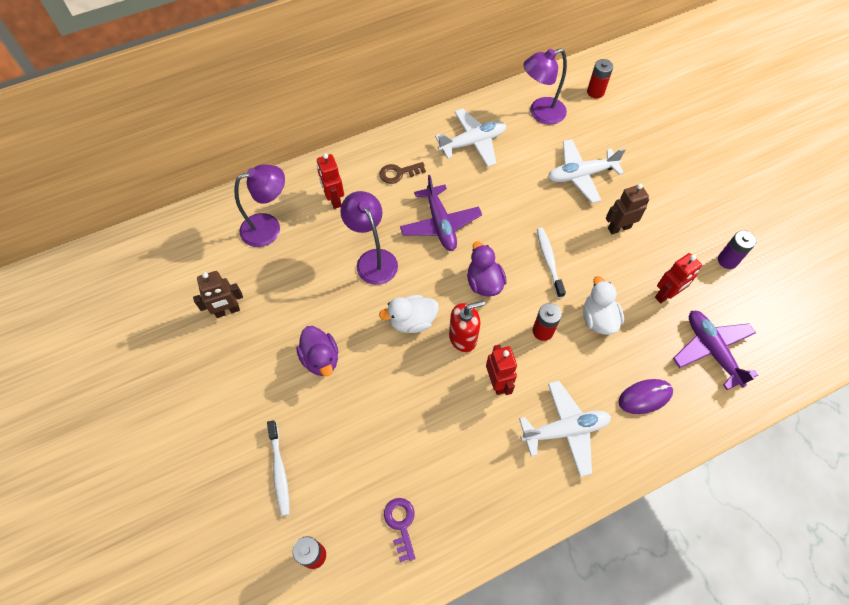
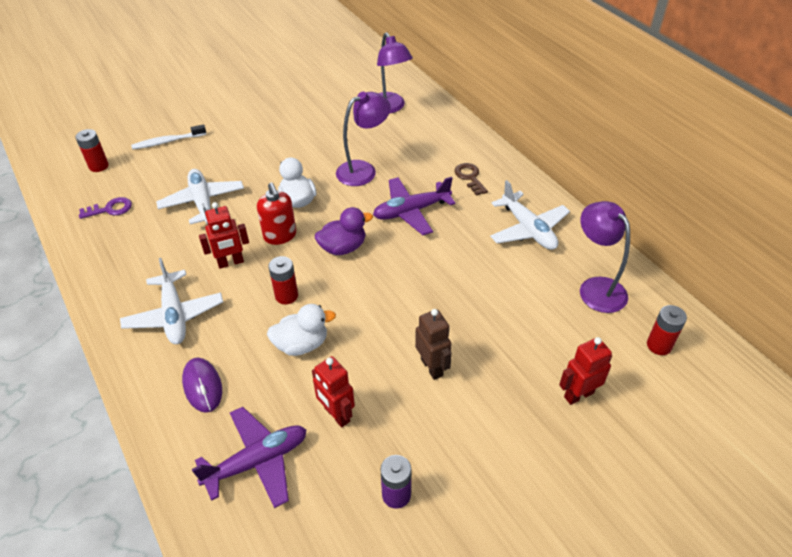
camera: 85 degrees right, 15 degrees down
brown robot [193,271,243,318] -> none
purple duck [296,326,338,376] -> none
red robot [317,153,344,209] -> red robot moved to [559,337,612,405]
white toothbrush [537,228,566,298] -> none
white plane [548,139,626,203] -> white plane moved to [156,169,244,225]

